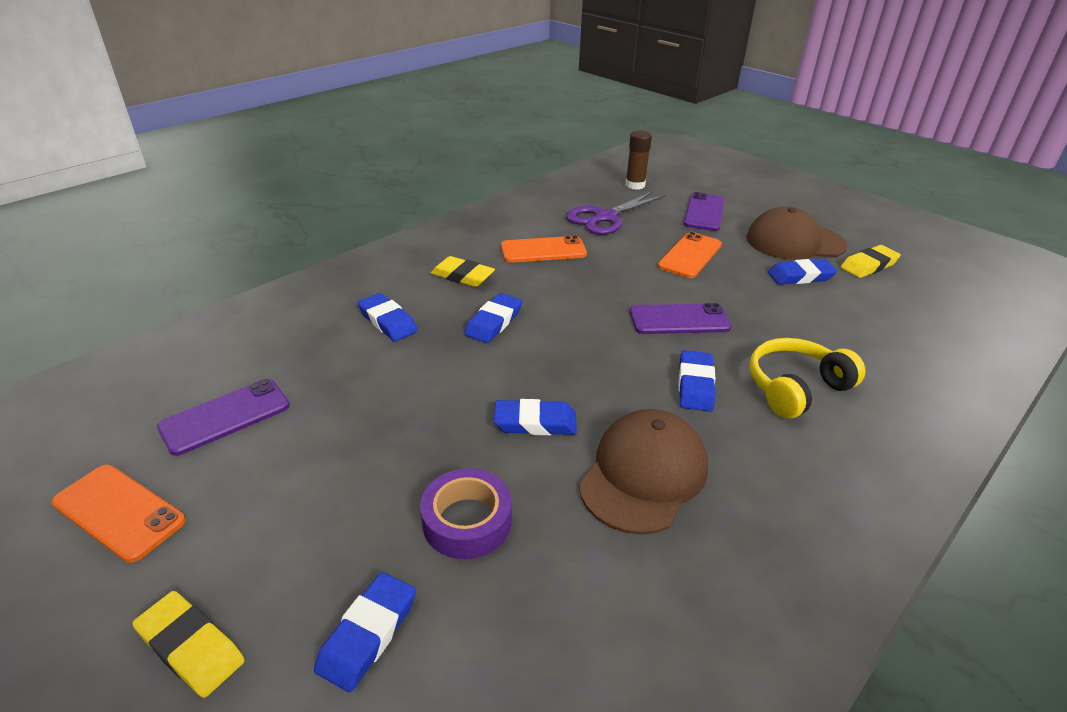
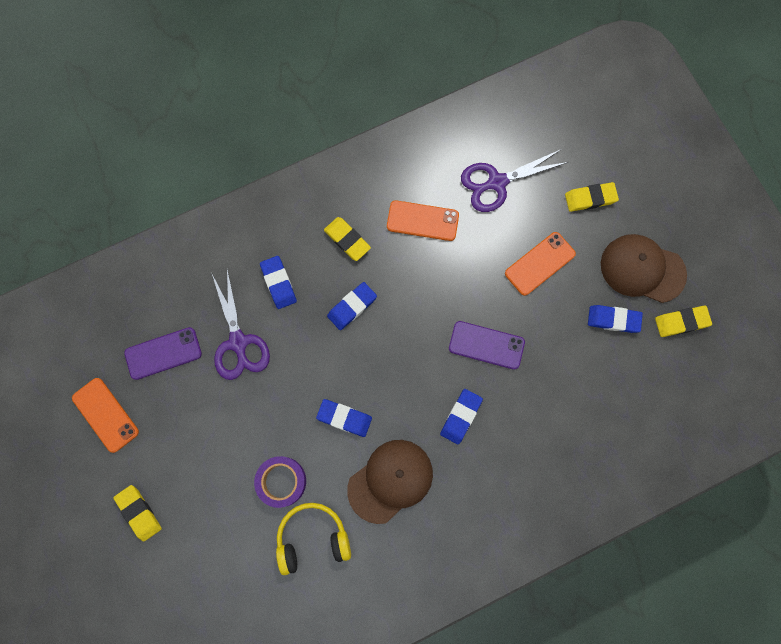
camera: 20 degrees right, 40 degrees up
blue eraser [314,572,416,692] -> none
brown glue stick [625,131,652,190] -> none
purple phone [684,192,725,231] -> yellow eraser [565,182,619,212]
yellow headphones [749,338,865,419] -> yellow headphones moved to [276,503,351,575]
none -> purple scissors [212,269,270,380]

